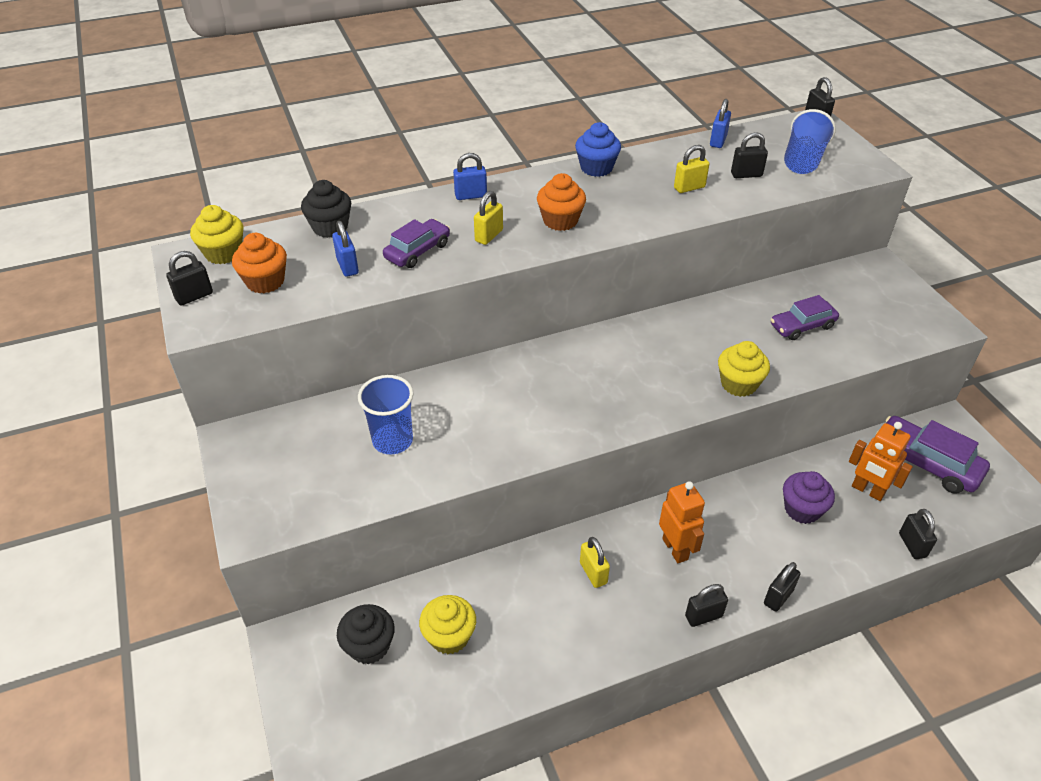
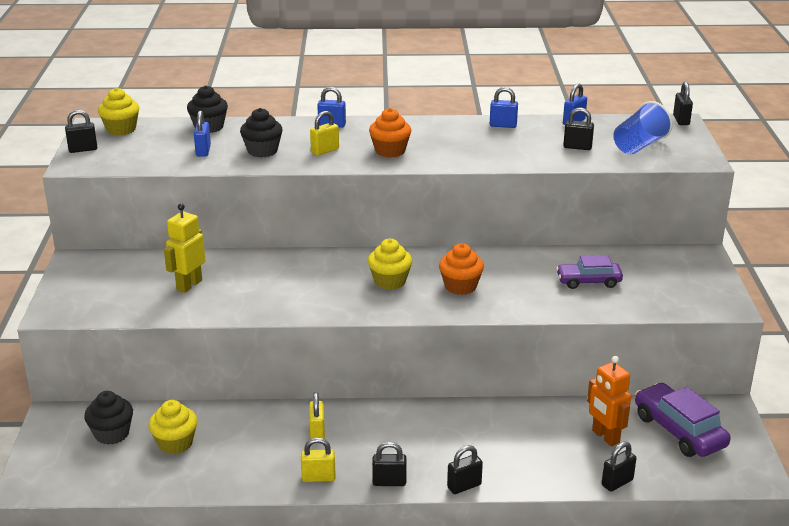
camera: 20 degrees right, 15 degrees down
orange cupcake [232,233,287,293] -> orange cupcake moved to [439,243,484,295]
blue cup [358,375,413,454] -> yellow robot [164,203,206,293]
purple car [383,219,450,268] -> black cupcake [240,108,283,158]
blue cupcake [575,122,621,177] -> none
orange robot [659,481,705,563] -> none
yellow padlock [674,145,709,193] -> yellow padlock moved to [301,438,336,482]
yellow cupcake [718,341,770,397] -> yellow cupcake moved to [368,239,412,290]
purple cupcake [783,471,835,524] -> none
black padlock [899,509,937,559] -> black padlock turned 45 degrees clockwise [602,441,637,492]
none -> blue padlock [490,87,518,128]

